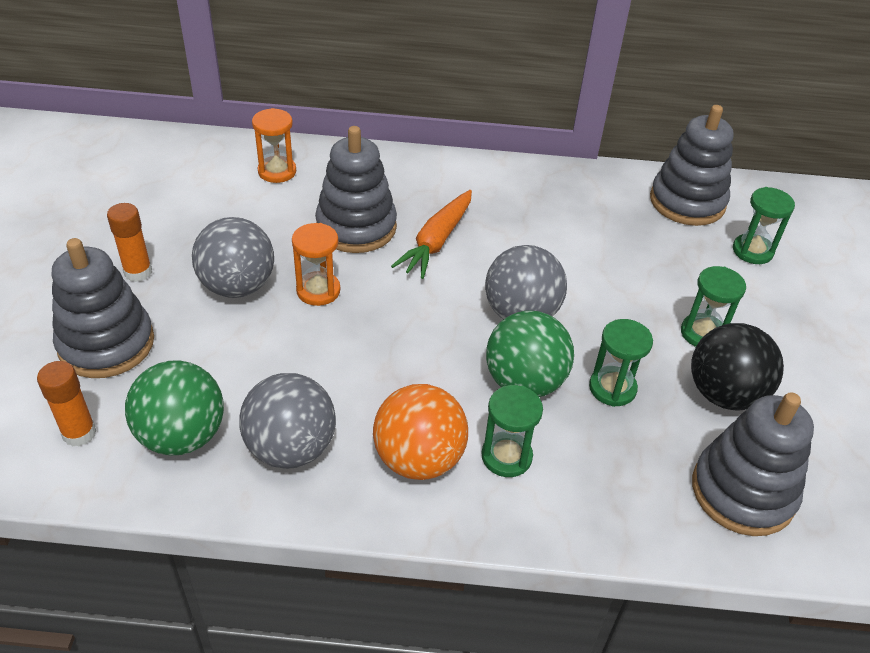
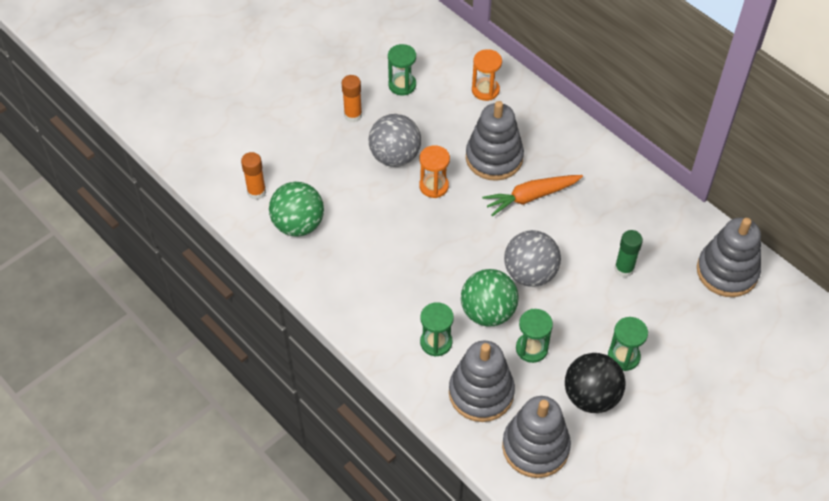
camera: 45 degrees right, 10 degrees up
grey stacking toy [52,238,154,378] -> grey stacking toy moved to [449,341,515,422]
grey ball [239,373,336,469] -> none
orange ball [373,384,468,480] -> none
green hourglass [733,187,795,264] -> green hourglass moved to [388,44,416,95]
none -> green glue stick [614,230,643,277]

